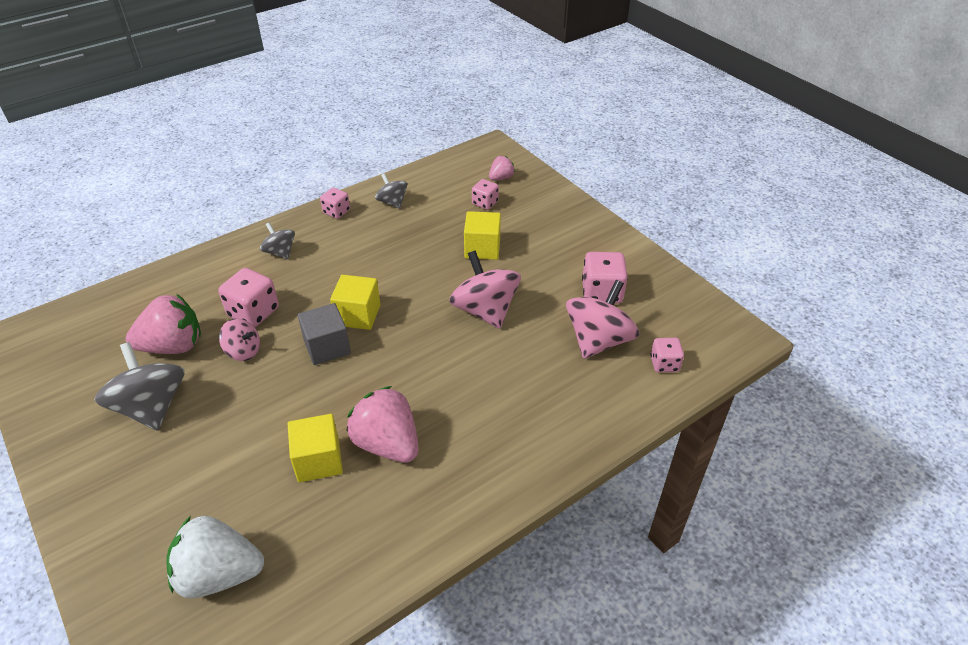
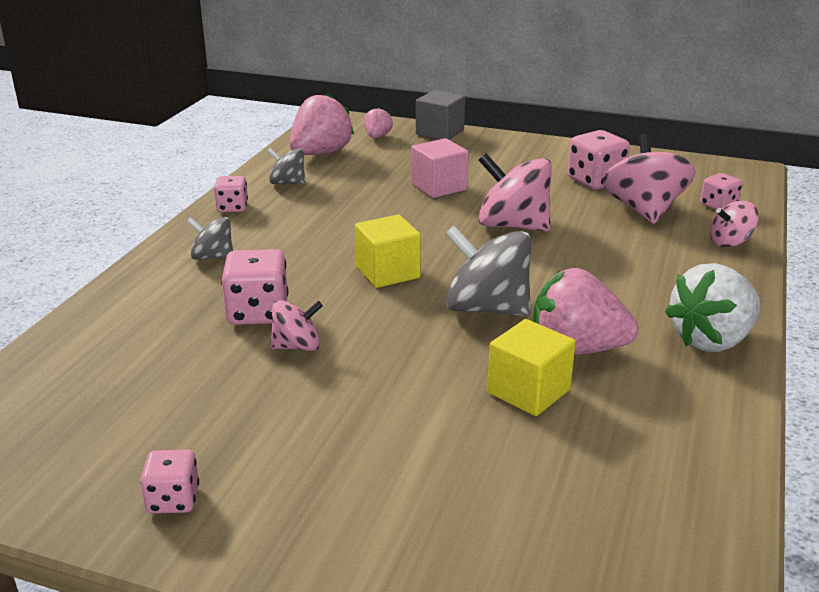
camera: 35 degrees left, 15 degrees down
grey spinning top [94,342,185,431] -> grey spinning top moved to [445,225,531,316]
pink strawberry [125,294,201,354] -> pink strawberry moved to [289,93,354,155]
white strawberry [166,516,264,598] -> white strawberry moved to [665,263,761,352]
grey cube [298,303,351,365] -> grey cube moved to [416,90,465,140]
yellow cube [464,211,501,260] -> pink cube [411,138,469,198]
pink dice [472,179,499,210] -> pink dice moved to [140,449,199,514]
none -> pink spinning top [710,200,759,248]

